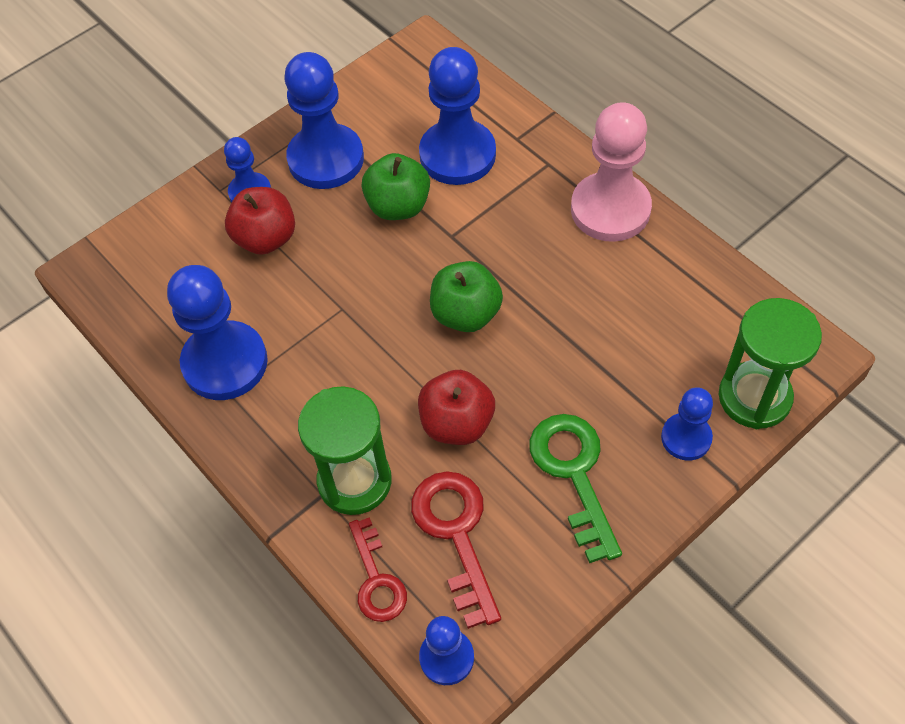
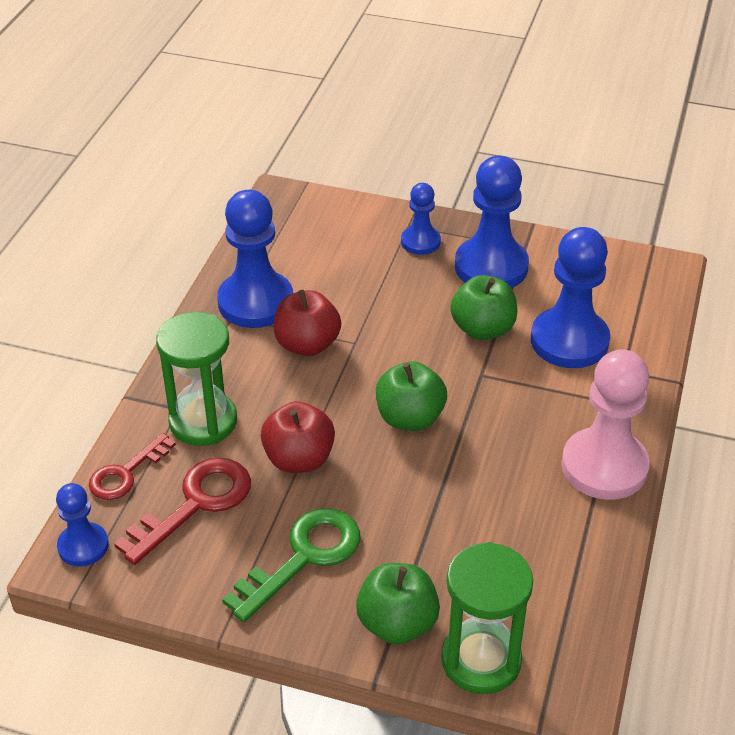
camera: 55 degrees right, 15 degrees down
red apple [225,187,295,255] -> red apple moved to [274,290,341,356]
blue pawn [661,387,713,461] -> green apple [356,563,440,645]

